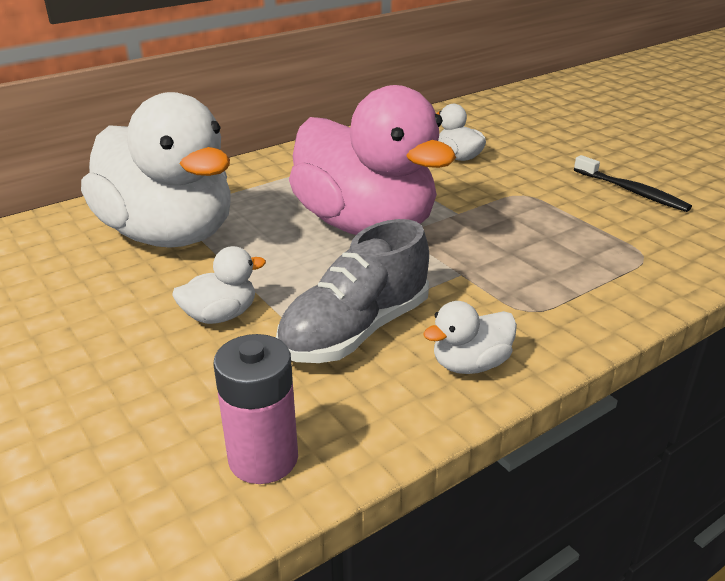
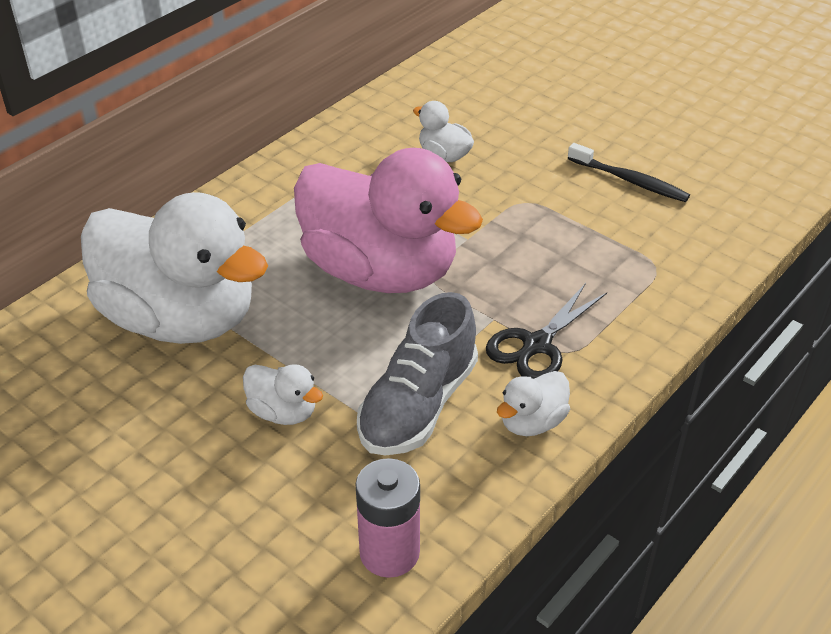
camera: 15 degrees left, 10 degrees up
white duck [172,246,266,324] -> white duck turned 75 degrees clockwise [243,364,323,425]
none -> black scissors [486,283,607,379]

